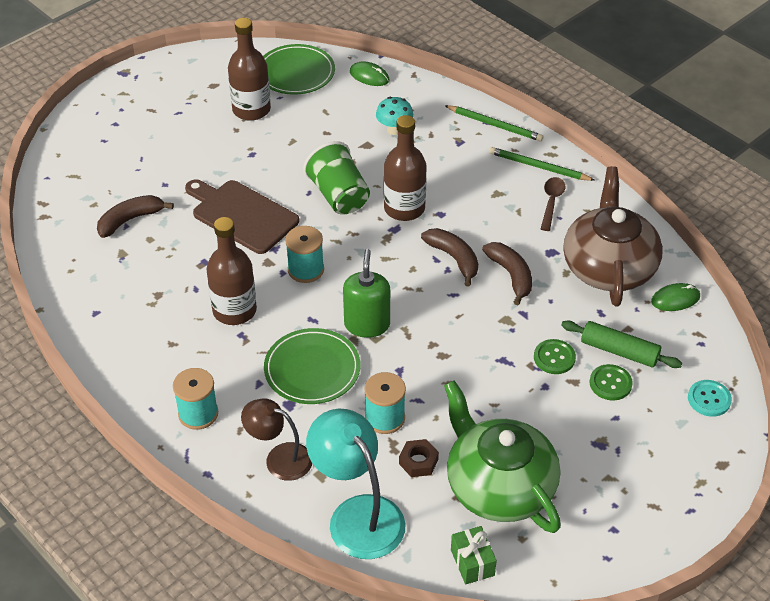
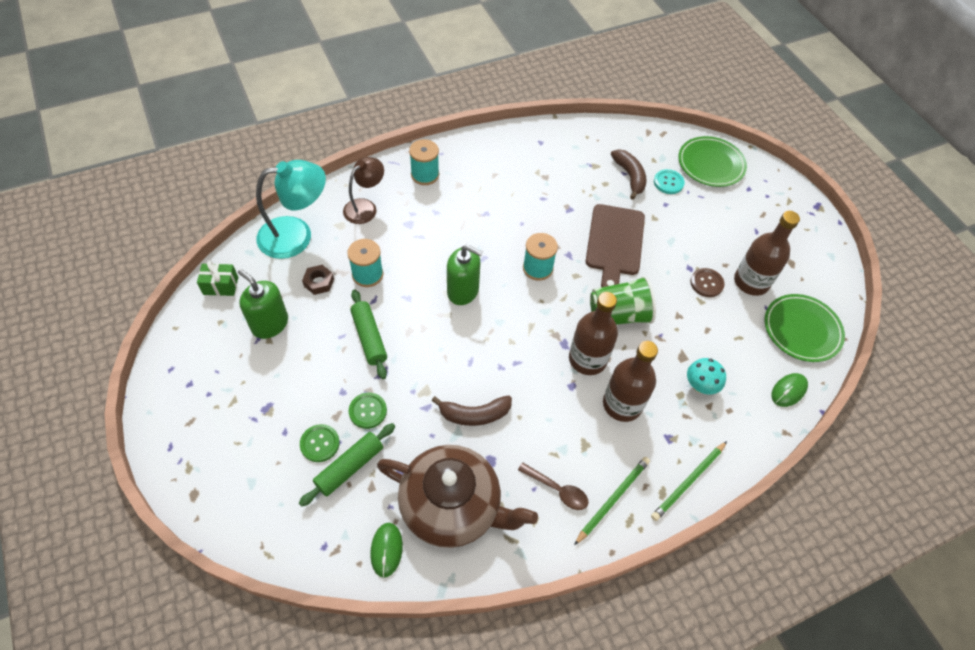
camera: 105 degrees right, 10 degrees up
brown cutting board [185,179,299,254] -> brown cutting board turned 135 degrees clockwise [586,204,645,287]
brown bottle [207,217,257,325] -> brown bottle moved to [603,341,658,422]
green plate [264,328,360,404] -> green plate moved to [678,136,747,187]
brown banana [421,228,478,286] -> none
green teapot [444,380,561,533] -> green soap dispenser [238,269,288,339]
turquoise button [688,380,732,417] -> turquoise button moved to [654,169,685,194]
none -> green rolling pin [350,289,387,379]
none -> brown button [690,268,725,297]

